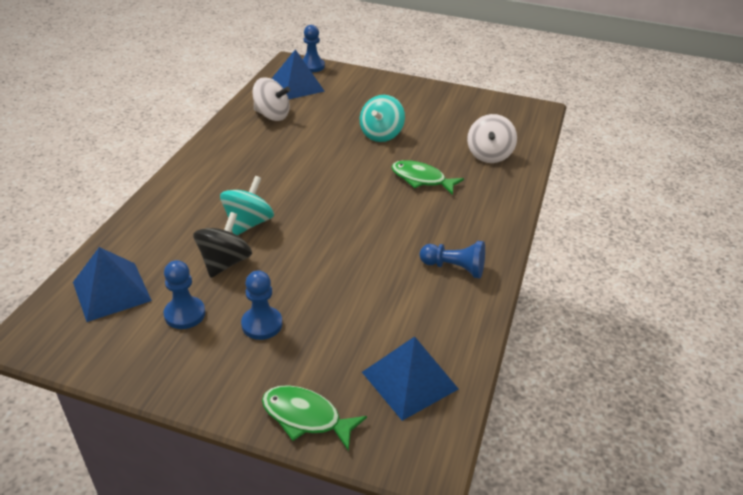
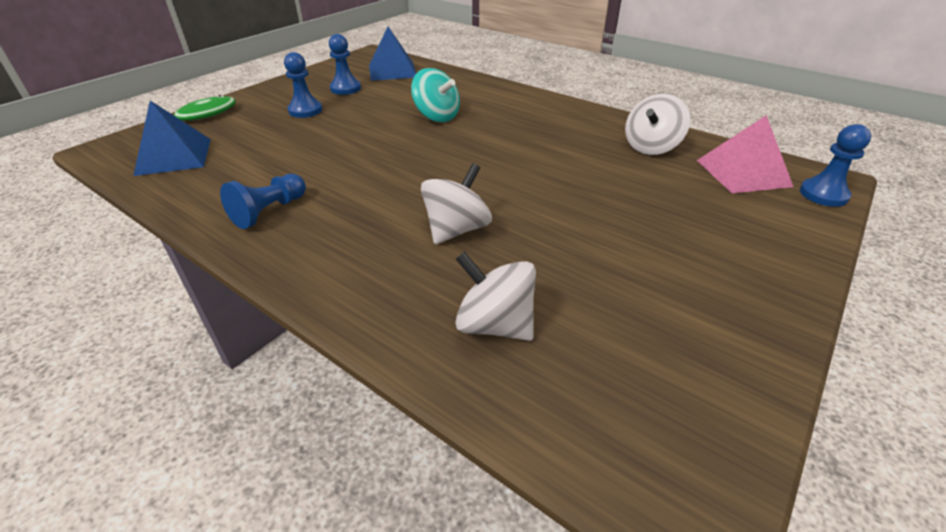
camera: 110 degrees right, 0 degrees up
black spinning top [193,212,252,278] -> none
blue pyramid [271,49,325,99] -> pink pyramid [697,115,793,193]
turquoise spinning top [360,95,405,142] -> none
green fish [391,160,464,195] -> white spinning top [421,163,492,244]

